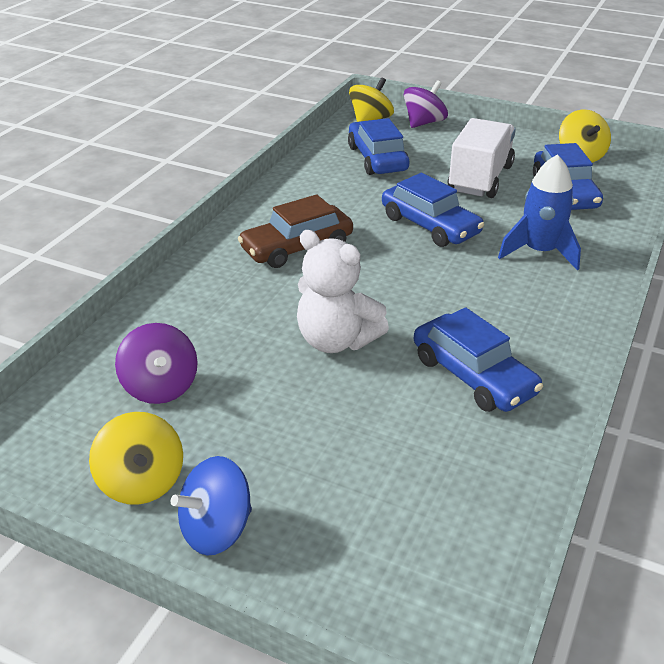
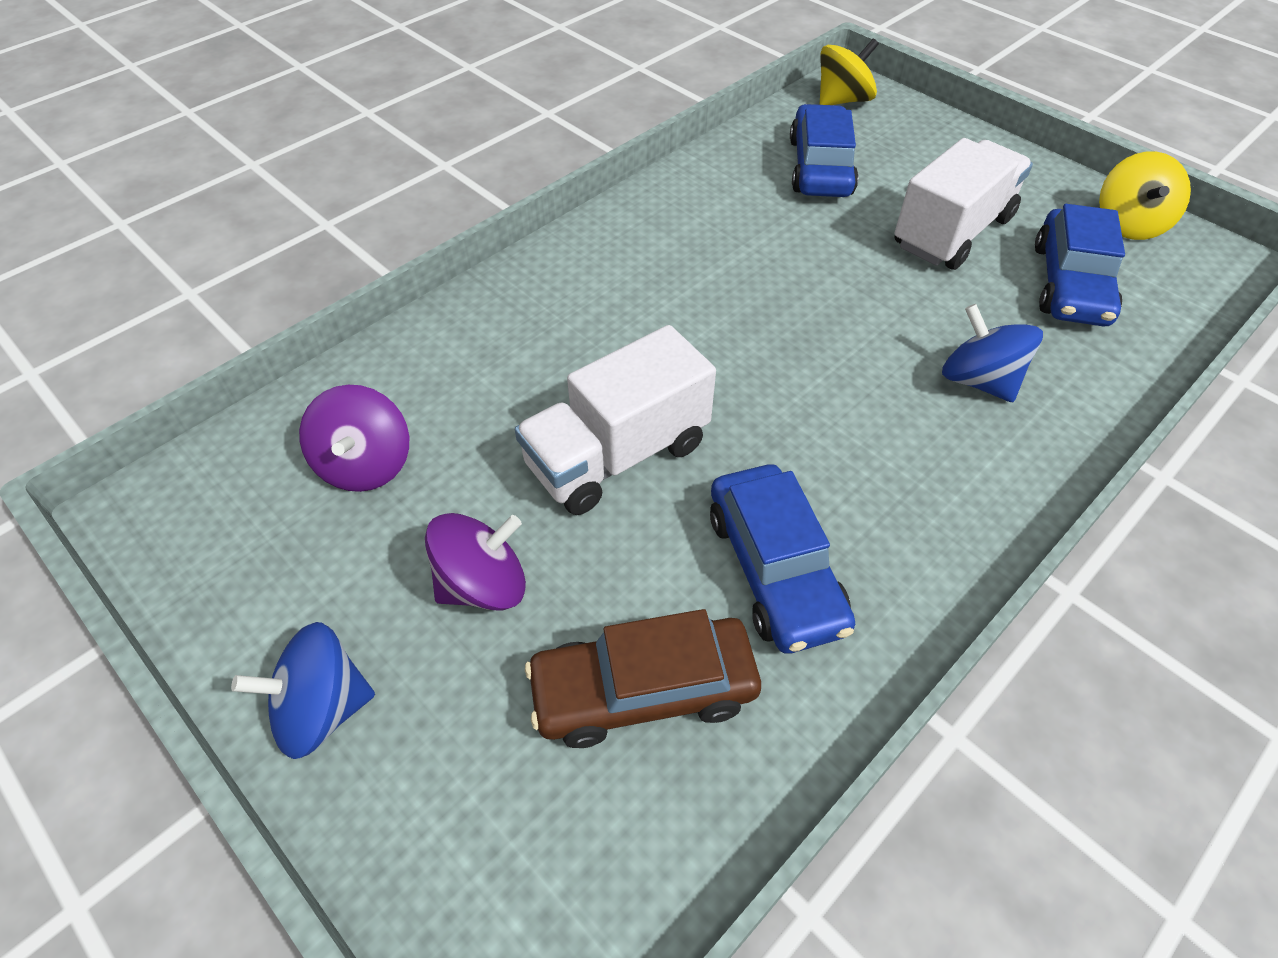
camera: 20 degrees right, 15 degrees up
yellow spinning top [89,412,183,505] -> none
brown car [238,194,353,268] -> brown car moved to [525,609,761,748]
white teddy bear [297,230,389,353] -> white truck [515,325,716,515]
blue car [382,173,484,247] -> none
purple spinning top [404,80,448,128] -> purple spinning top moved to [425,513,526,610]
blue rocket [498,154,581,270] -> blue spinning top [942,304,1043,402]

